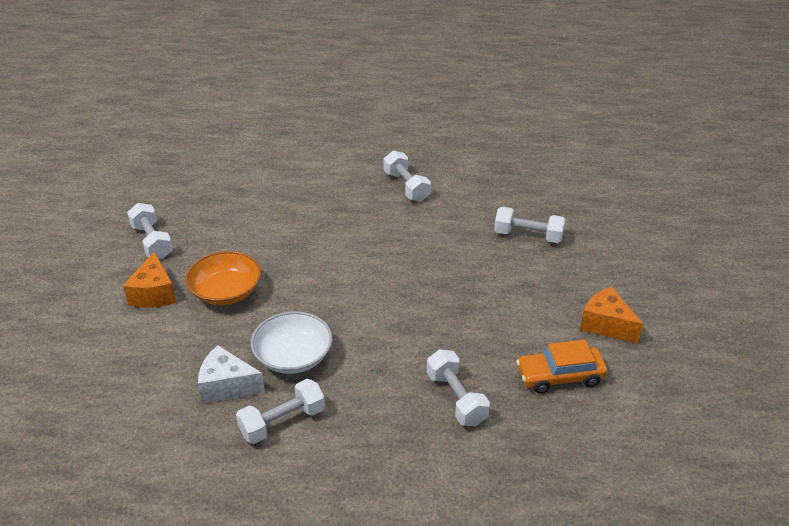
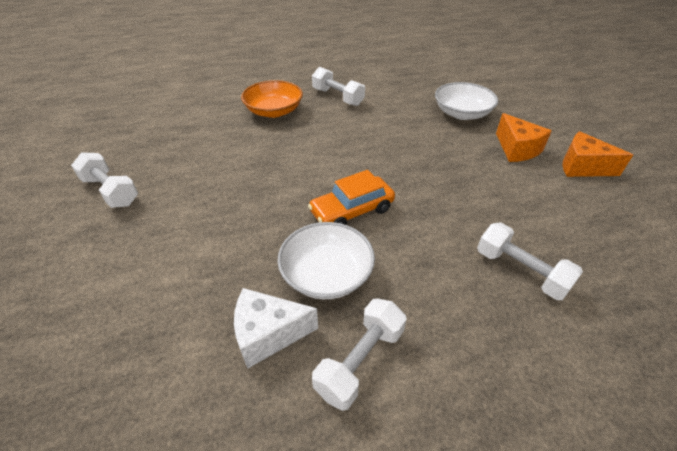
camera: 20 degrees left, 5 degrees up
orange cheese [123,252,176,308] -> orange cheese moved to [496,113,552,162]
orange bowl [185,251,261,305] -> orange bowl moved to [241,80,303,118]
white dumbbell [494,207,565,243] -> white bowl [435,82,498,120]
orange car [516,339,608,393] -> orange car moved to [308,170,395,225]

